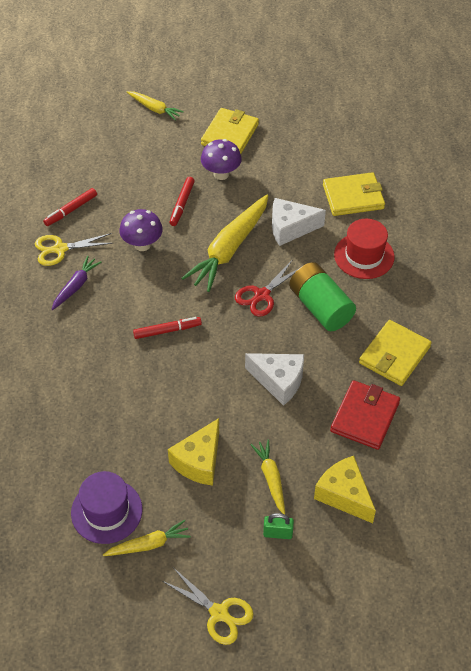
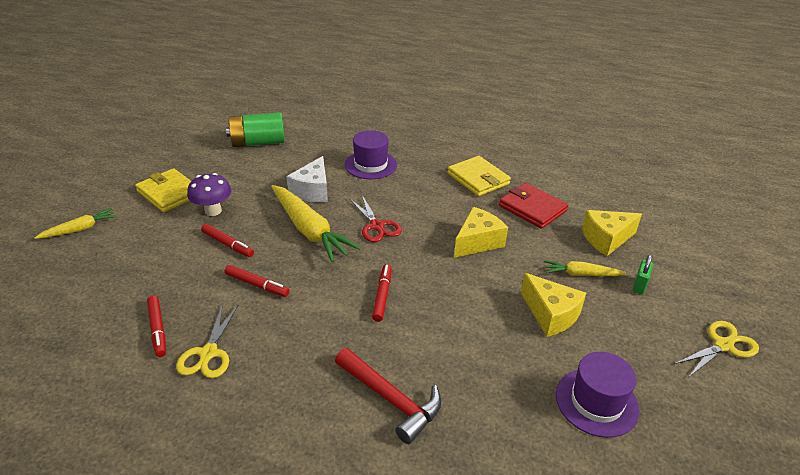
camera: 70 degrees left, 15 degrees down
purple carrot [51,256,102,310] -> none
yellow carrot [103,520,191,556] -> none
purple mushroom [119,209,163,251] -> red marker [225,265,289,297]
white cheese [245,353,304,406] -> yellow cheese [454,207,508,258]
green battery [289,262,356,331] -> green battery moved to [226,112,285,147]
yellow wallet [323,172,385,216] -> none
red hat [334,218,394,279] -> purple hat [345,130,397,179]
none -> red hammer [335,348,441,444]

